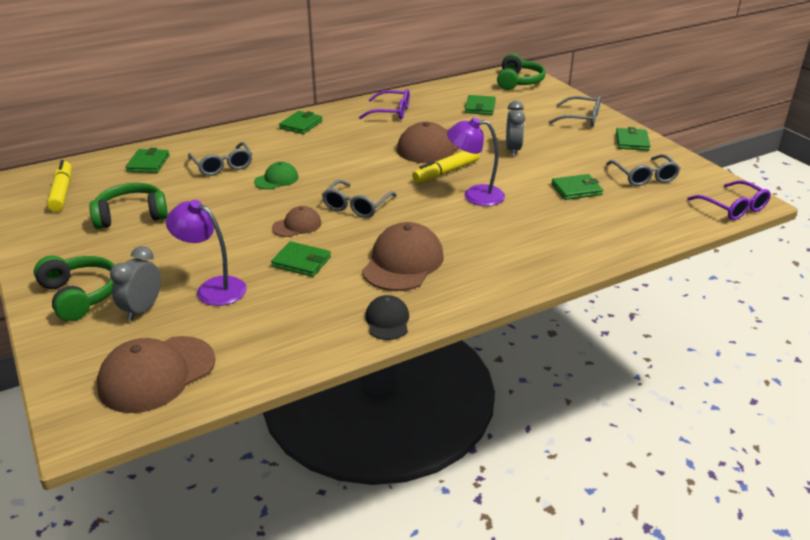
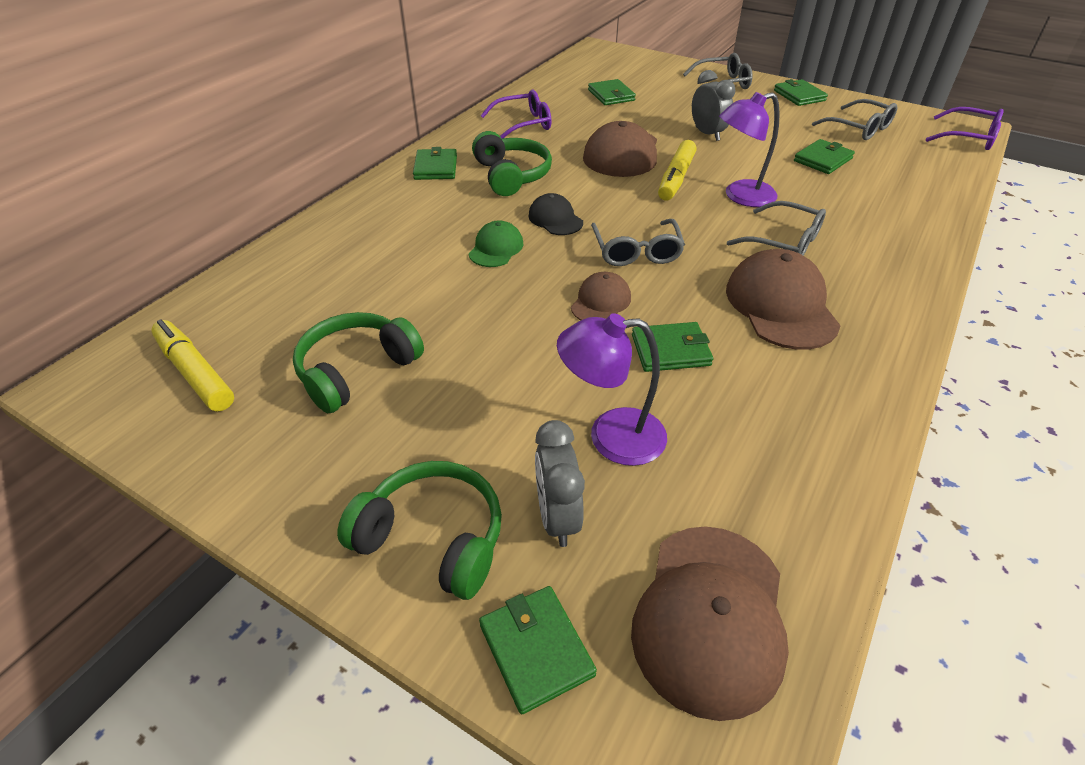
camera: 30 degrees left, 10 degrees up
green wallet [125,148,169,173] -> green wallet moved to [479,586,597,714]
grey glasses [188,142,252,176] -> grey glasses moved to [727,201,826,256]
black cap [365,295,409,340] -> black cap moved to [528,193,583,235]
green headphones [497,53,546,90] -> green headphones moved to [472,131,552,196]

